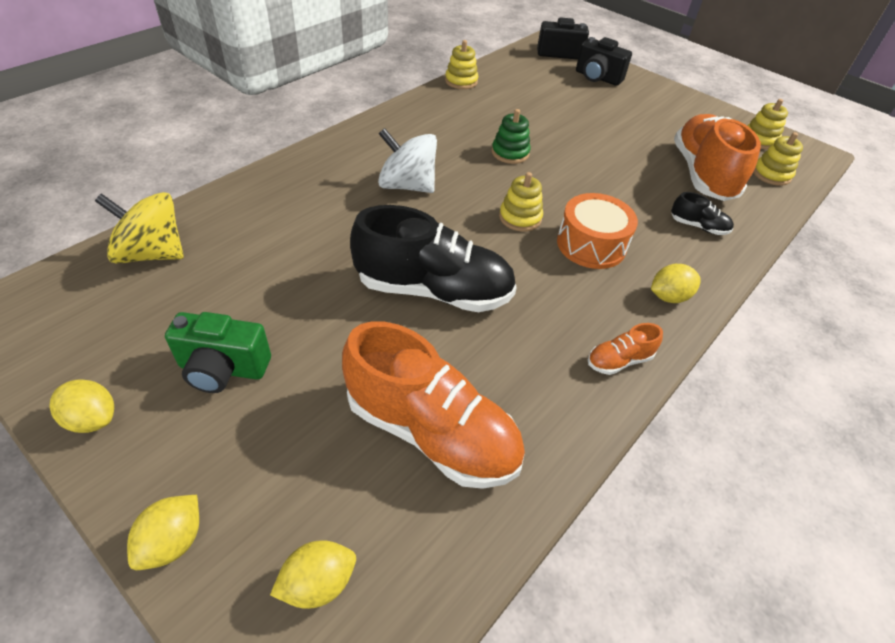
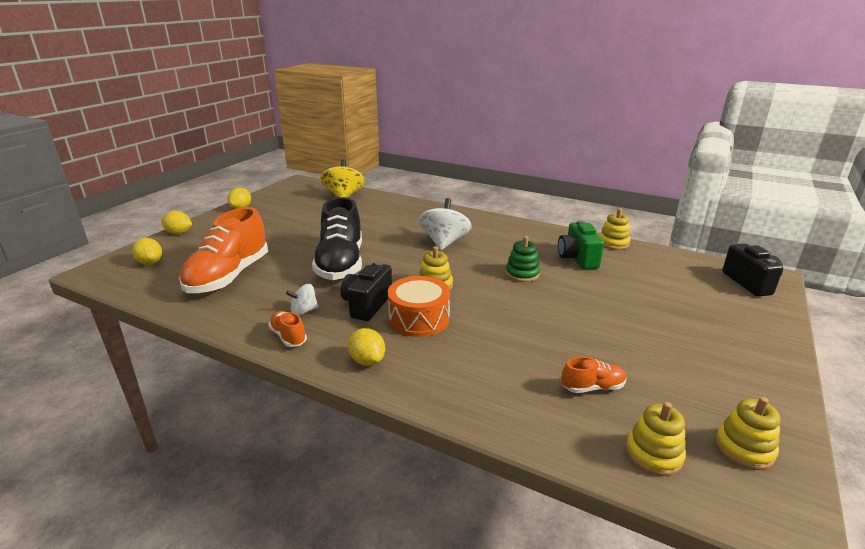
camera: 80 degrees right, 20 degrees down
green camera [165,312,271,393] -> green camera moved to [558,220,604,269]
black camera [576,37,632,86] -> black camera moved to [340,261,392,321]
black shoe [671,192,734,235] -> none
orange shoe [674,114,761,201] -> orange shoe [561,357,627,393], size x0.44
none -> white spinning top [286,284,318,316]

